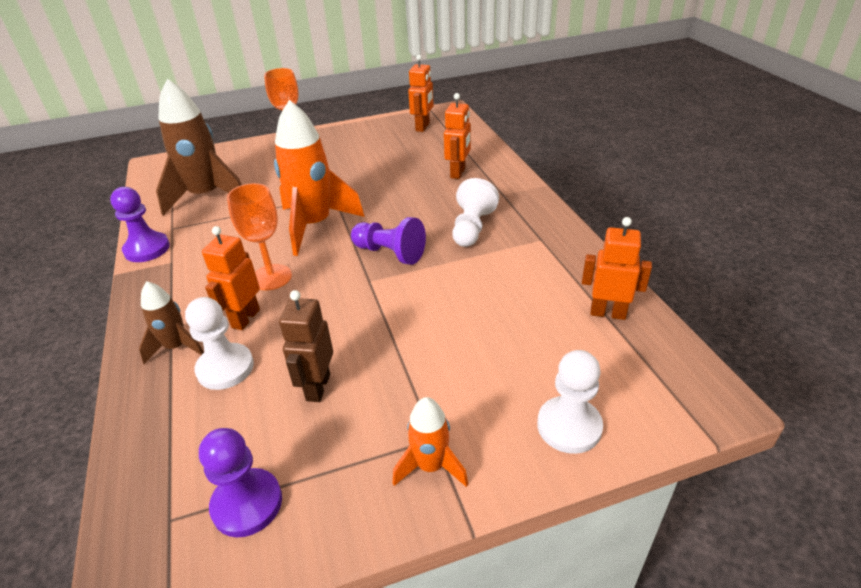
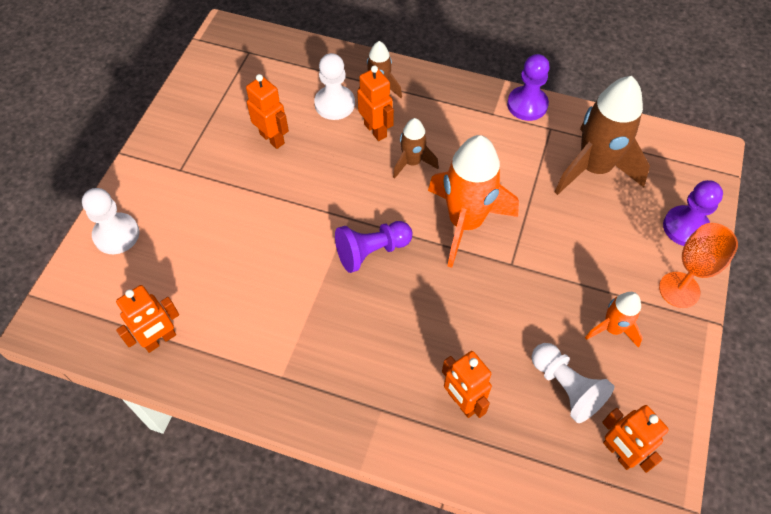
camera: 125 degrees right, 20 degrees up
purple pawn [199,428,282,537] -> purple pawn moved to [663,180,723,246]
orange goblet [227,183,292,290] -> brown rocket [393,118,439,179]
brown robot [279,290,333,402] -> orange robot [246,74,289,149]
orange rocket [393,397,468,487] -> orange rocket moved to [585,292,643,348]
white pawn [452,178,499,247] -> white pawn moved to [532,343,614,423]

